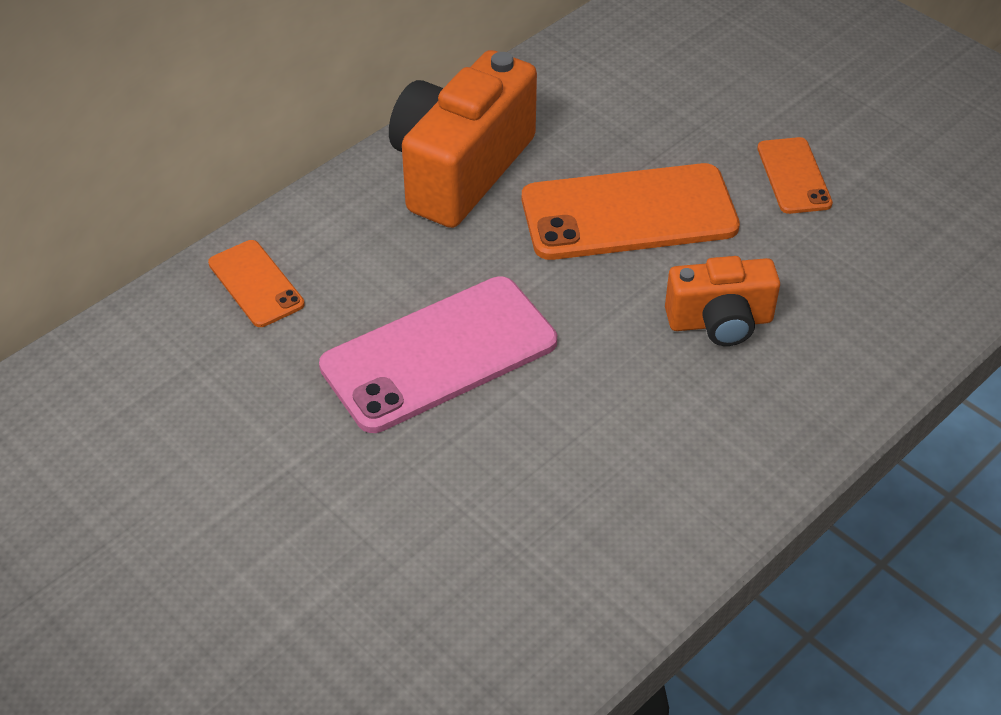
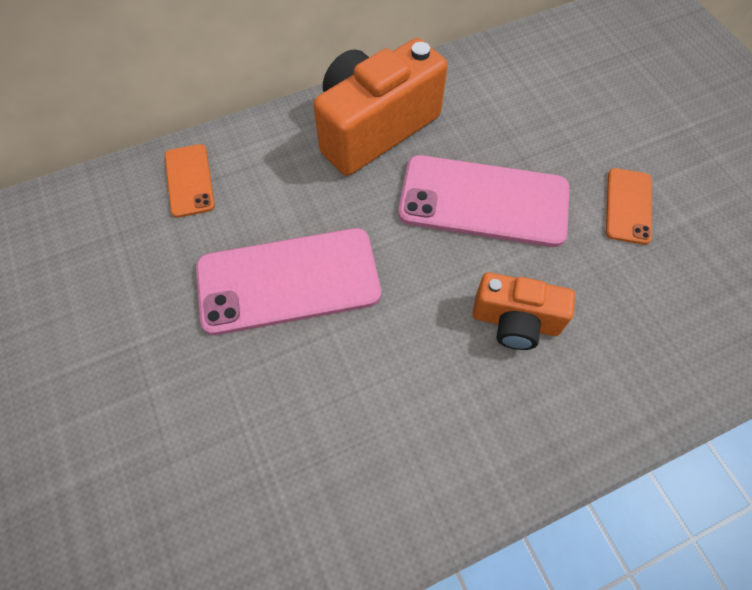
camera: 20 degrees right, 15 degrees up
orange phone [522,163,740,260] -> pink phone [398,155,570,247]

